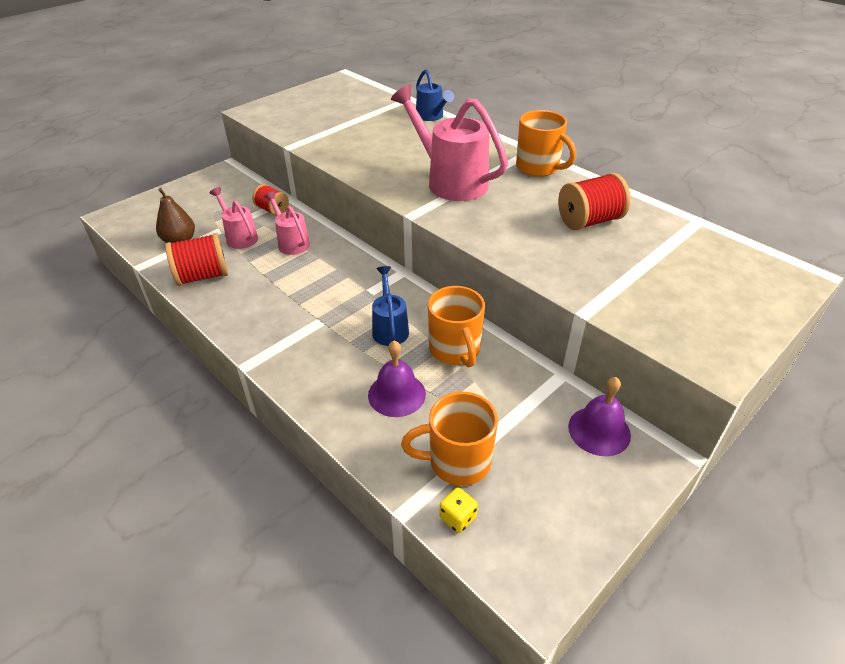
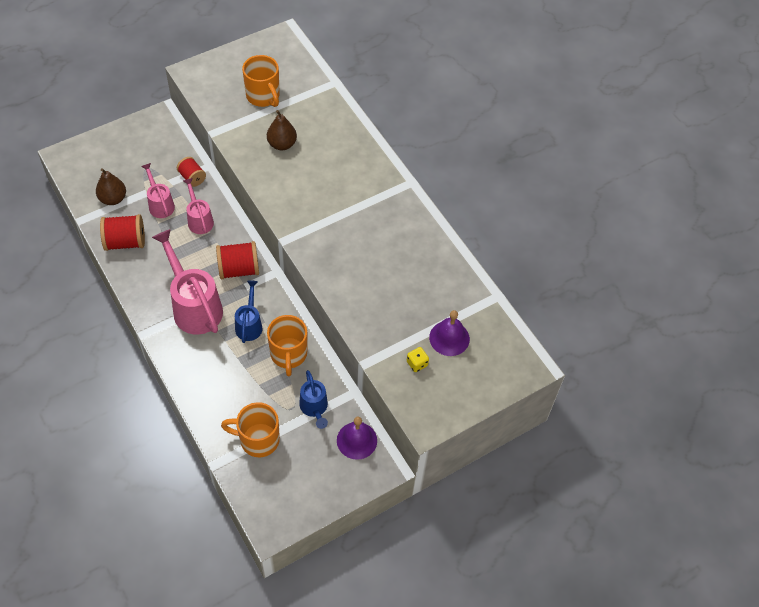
camera: 10 degrees right, 15 degrees up
purple bell [368,341,426,417] -> purple bell moved to [429,310,470,356]
pink watering can [391,84,508,201] -> pink watering can moved to [152,229,223,335]
blue watering can [416,69,454,121] -> blue watering can moved to [299,370,328,429]
yellow dice [439,488,478,533] -> yellow dice moved to [407,347,429,372]
orange mug [516,110,576,177] -> orange mug moved to [242,55,280,107]
red spool [558,173,631,230] -> red spool moved to [216,241,259,279]
none -> brown pear [267,110,297,150]

